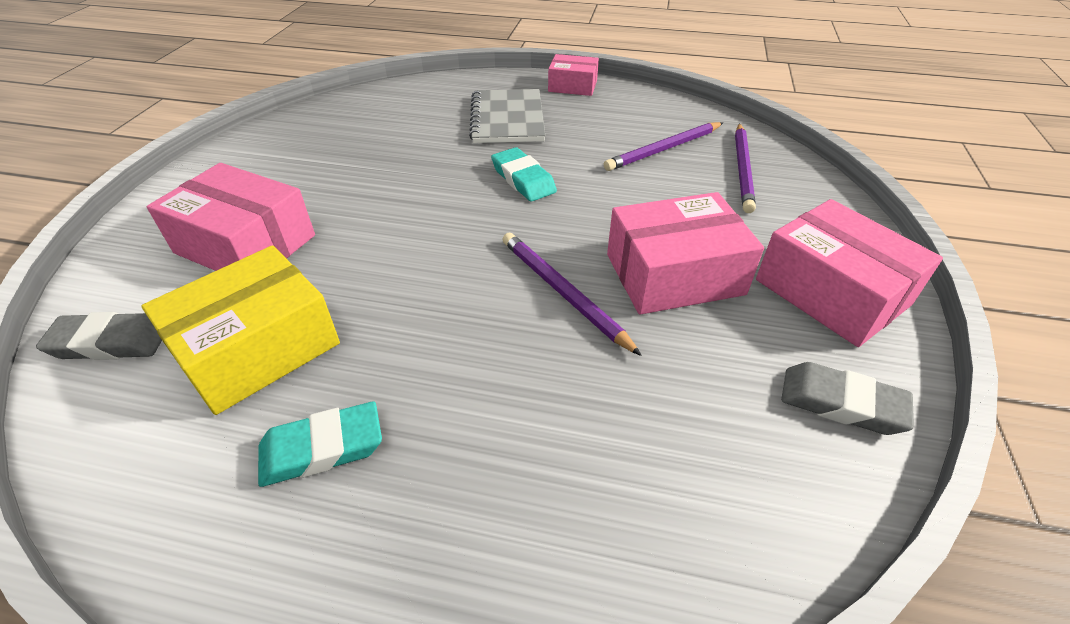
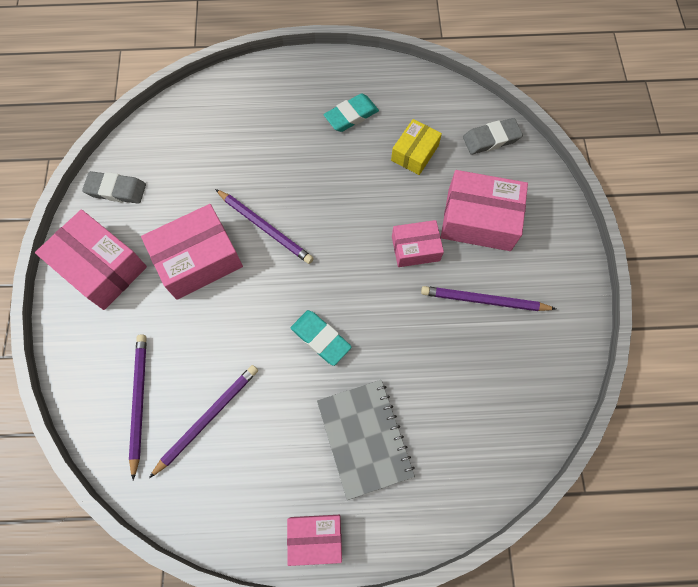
camera: 165 degrees right, 25 degrees up
yellow box [142,245,340,415] -> yellow box [391,119,442,175], size x0.60
none -> pink box [392,220,444,267]
none -> purple pencil [421,286,556,311]

